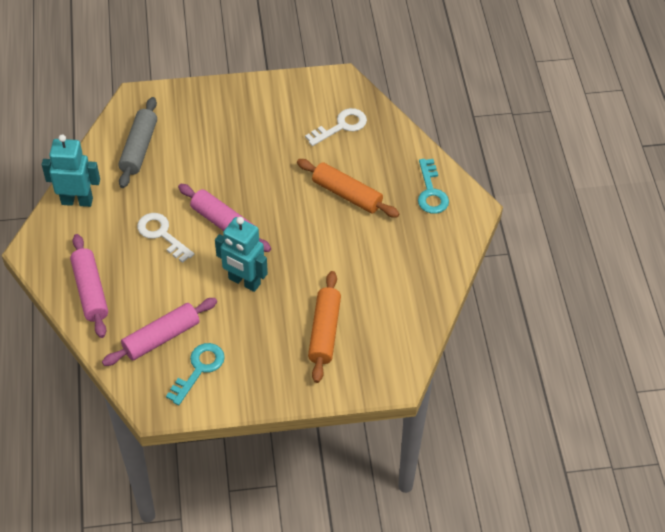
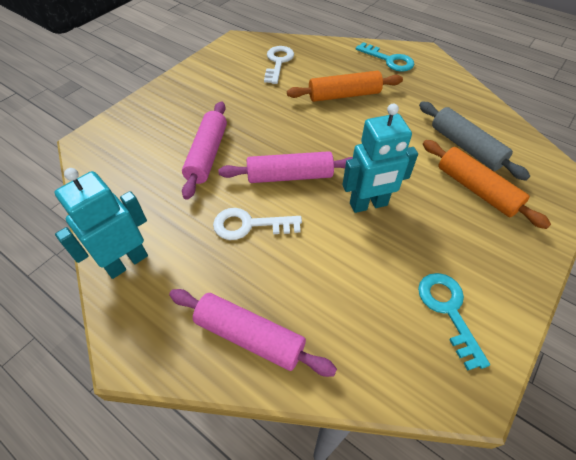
camera: 45 degrees left, 0 degrees up
pink rolling pin [102,298,217,366] -> pink rolling pin moved to [182,101,227,200]
grey rolling pin [118,97,157,188] -> grey rolling pin moved to [419,101,530,181]

